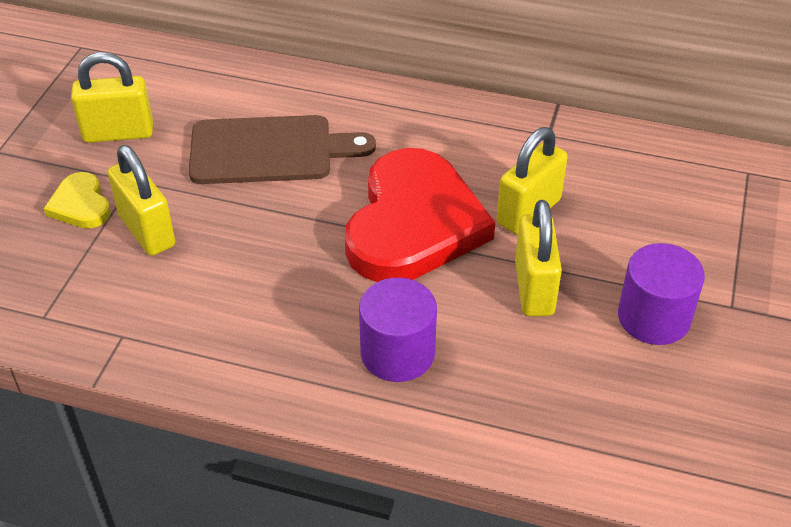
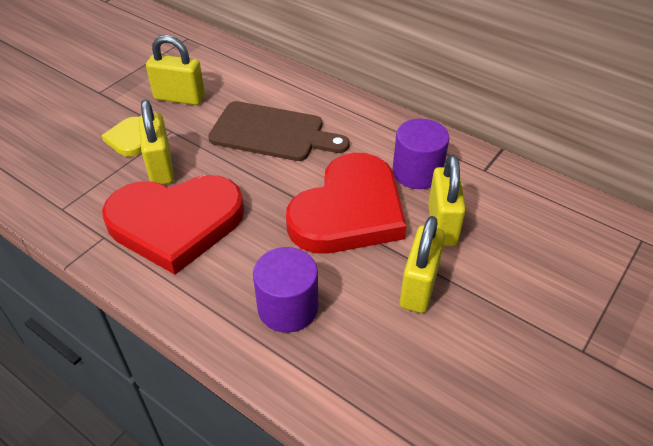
camera: 20 degrees right, 0 degrees up
yellow padlock [497,127,568,235] -> yellow padlock turned 60 degrees counterclockwise [428,155,466,246]
purple cylinder [618,243,705,345] -> purple cylinder moved to [393,119,449,189]
none -> red heart [102,175,244,275]

